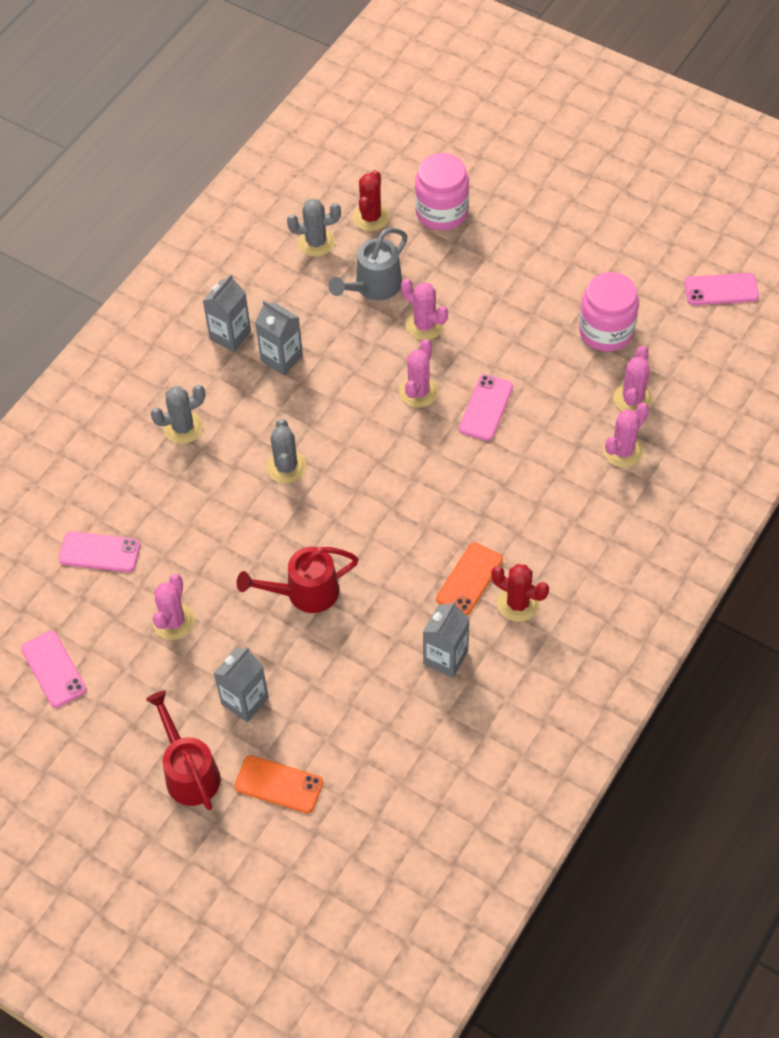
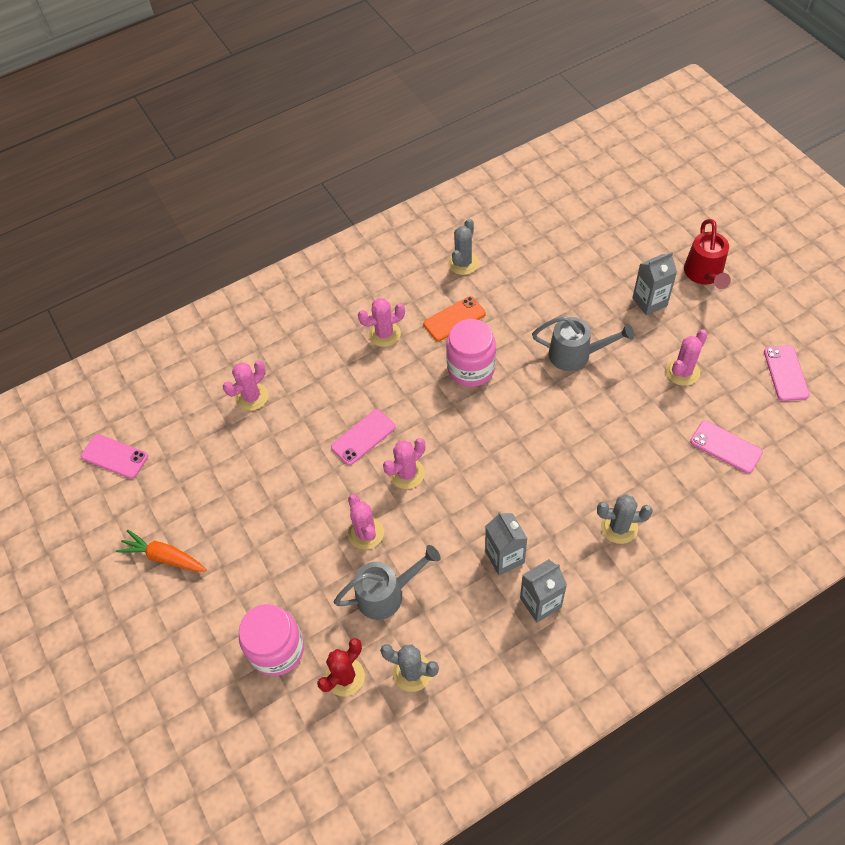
camera: 150 degrees left, 0 degrees up
orange phone [234,755,323,813] -> none
red watering can [237,547,359,613] -> grey watering can [532,316,634,371]
grey cactus [266,419,306,484] -> grey cactus moved to [448,219,479,275]
grey carton [423,601,470,678] -> none
red cactus [491,564,549,622] -> none
pink jar [579,272,639,352] -> pink jar moved to [446,319,496,387]
pink cactus [603,402,649,468] -> pink cactus moved to [358,298,405,347]
none -> orange carrot [116,530,207,572]

